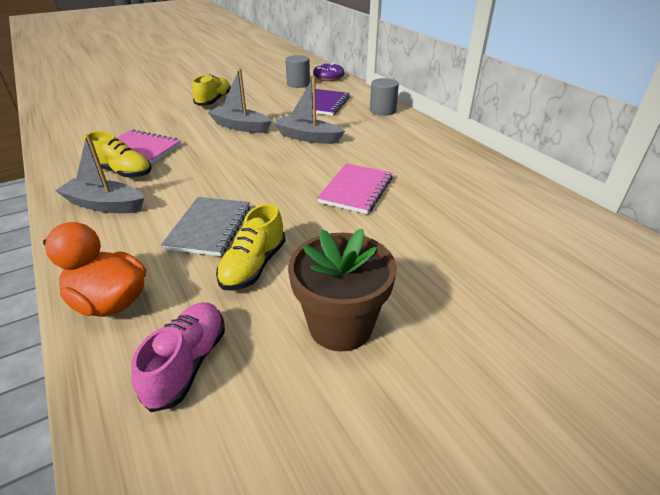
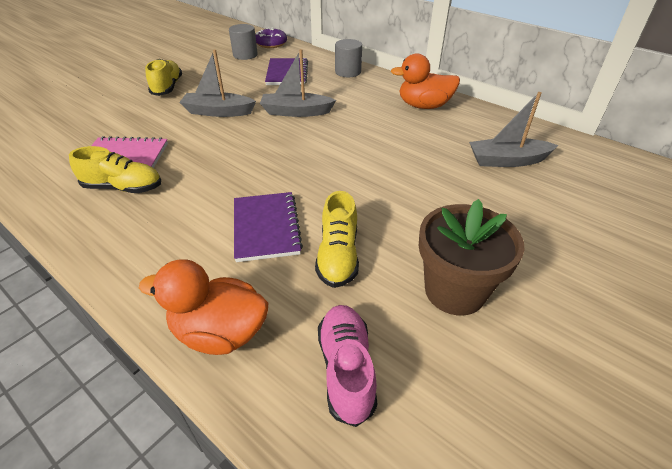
camera: 20 degrees left, 5 degrees up
grey boat [55,134,144,213] -> grey boat moved to [469,92,559,167]
grey notebook [161,197,250,256] -> purple notebook [234,192,303,262]
pink notebook [317,163,393,214] -> none
none -> orange duck [391,53,460,109]

